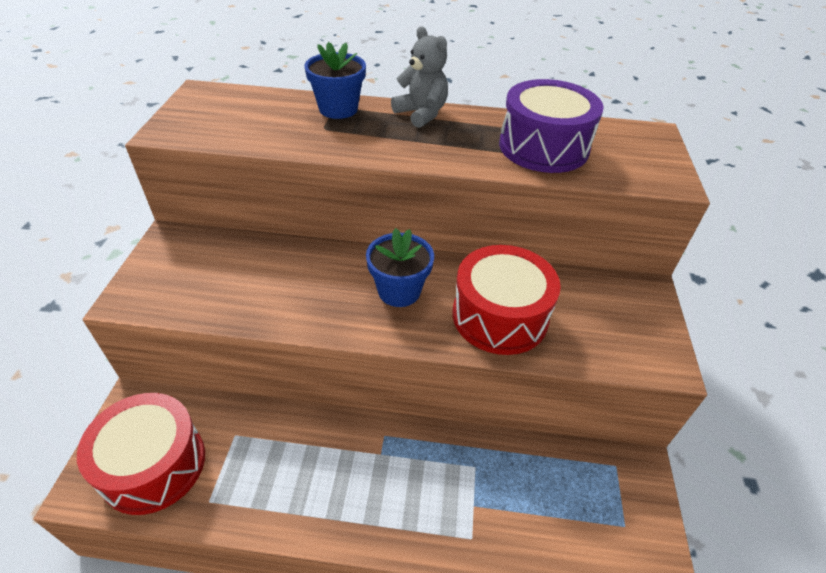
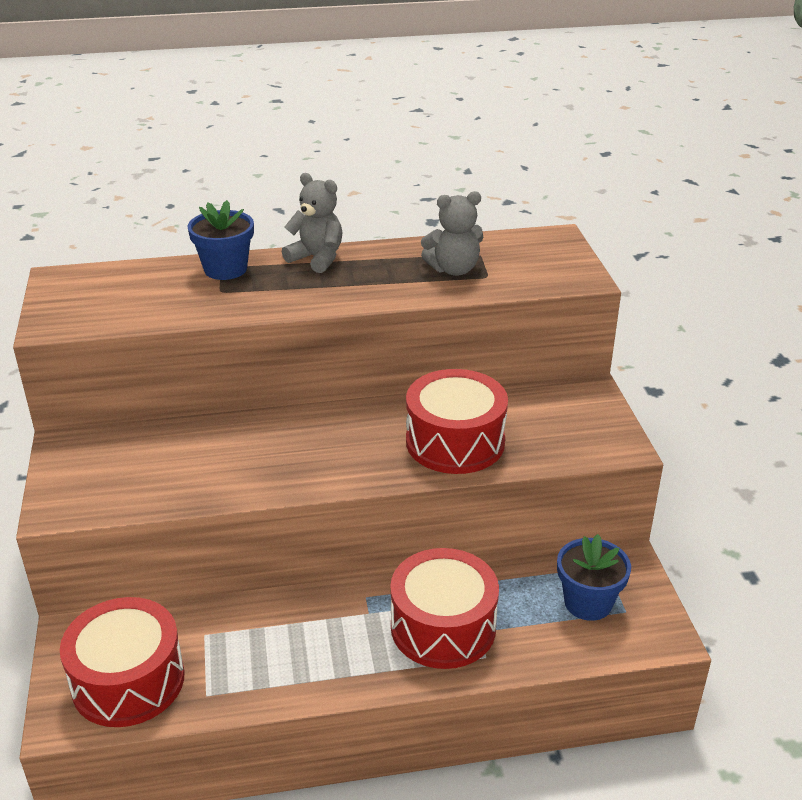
camera: 15 degrees left, 10 degrees down
blue flower pot [366,228,434,307] -> blue flower pot moved to [557,534,631,621]
purple drum [499,79,604,173] -> grey teddy bear [421,191,484,276]
none -> red drum [390,548,499,669]

